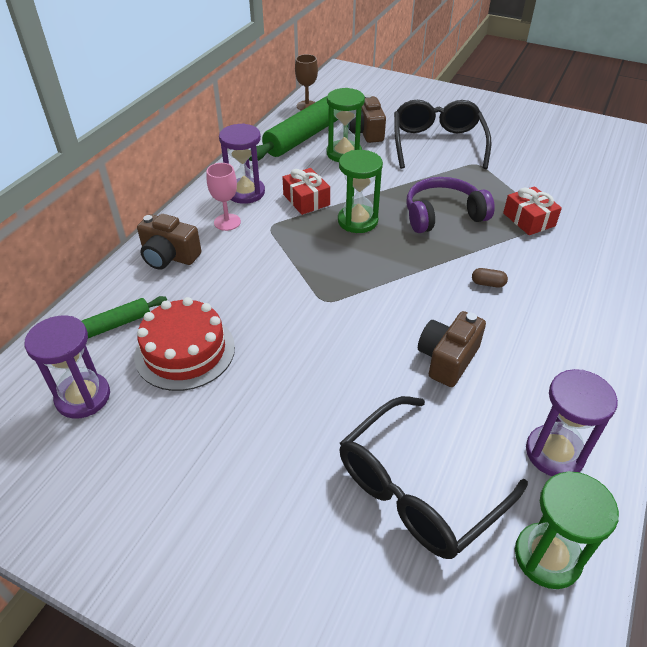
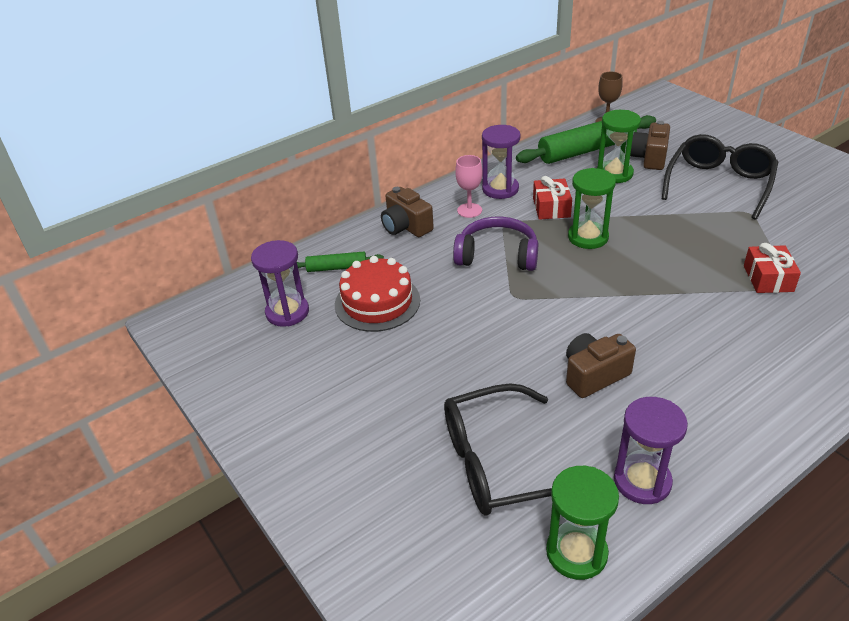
camera: 30 degrees right, 5 degrees down
purple headphones [407,177,495,233] -> purple headphones moved to [453,217,538,271]
brown capsule [472,268,508,288] -> none

